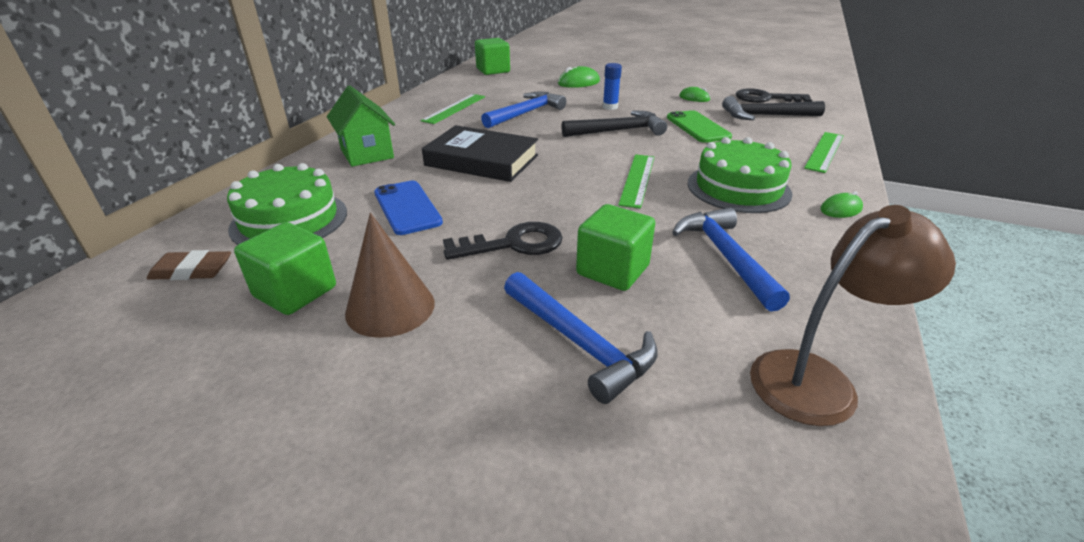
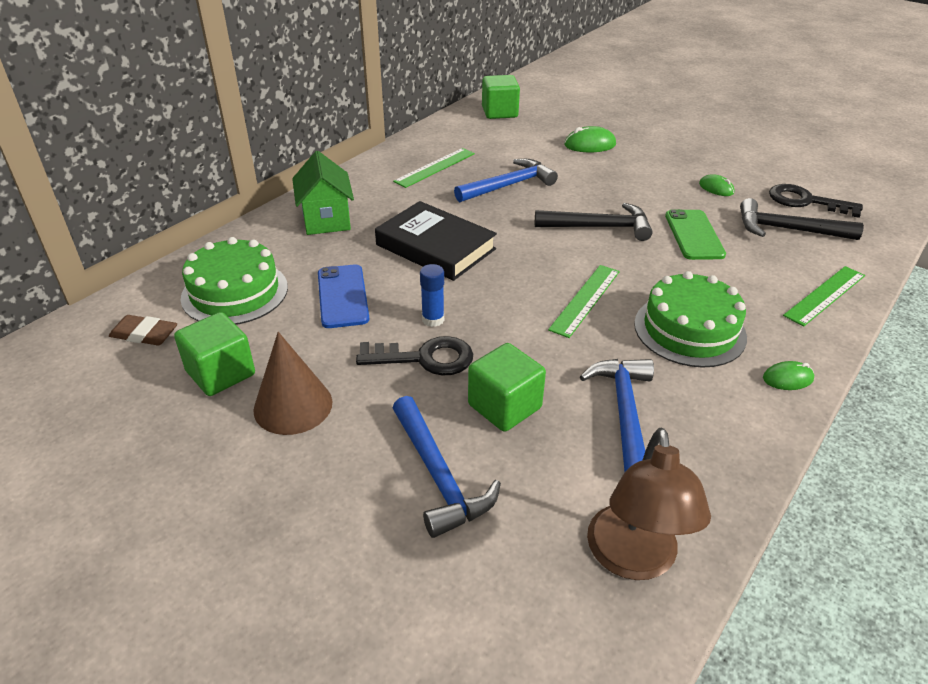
camera: 15 degrees right, 5 degrees up
blue glue stick [603,63,622,110] -> blue glue stick moved to [420,264,444,327]
brown lamp [750,205,956,426] -> brown lamp turned 105 degrees clockwise [587,427,711,580]

